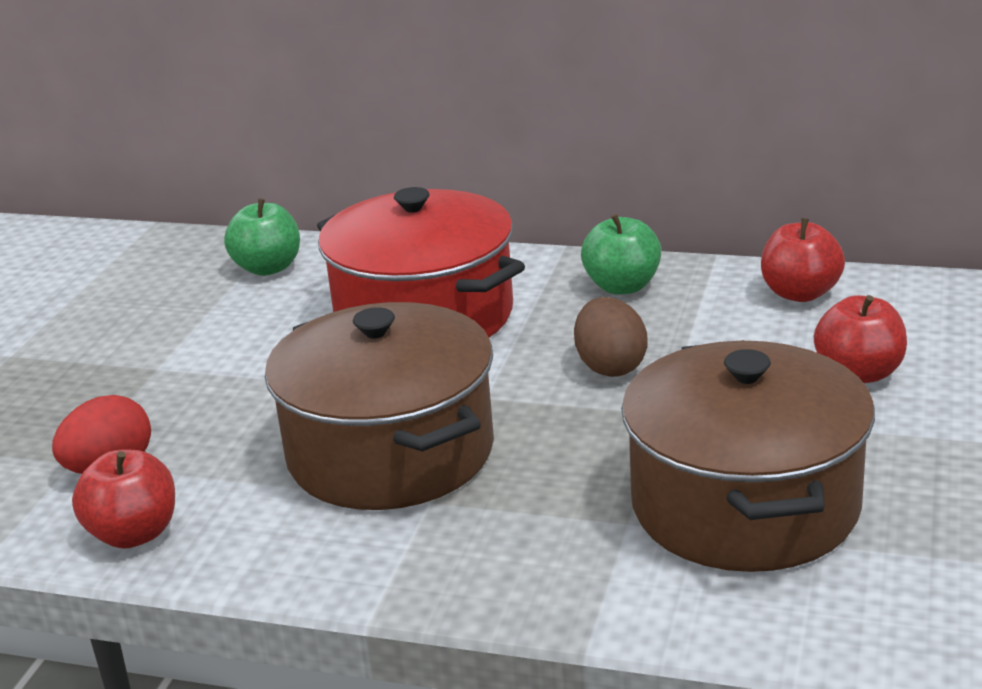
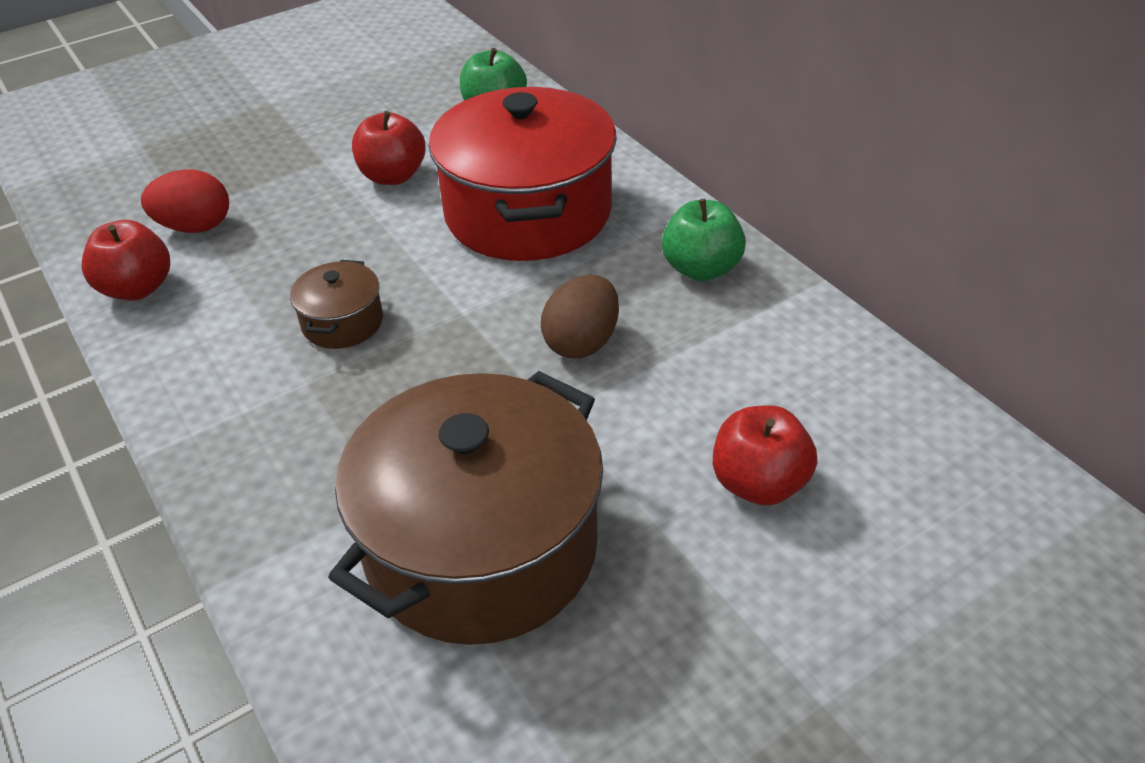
camera: 40 degrees right, 15 degrees up
brown pot [265,302,494,510] -> brown pot [290,260,383,349], size x0.44
red apple [761,218,845,302] -> red apple moved to [352,111,426,185]

